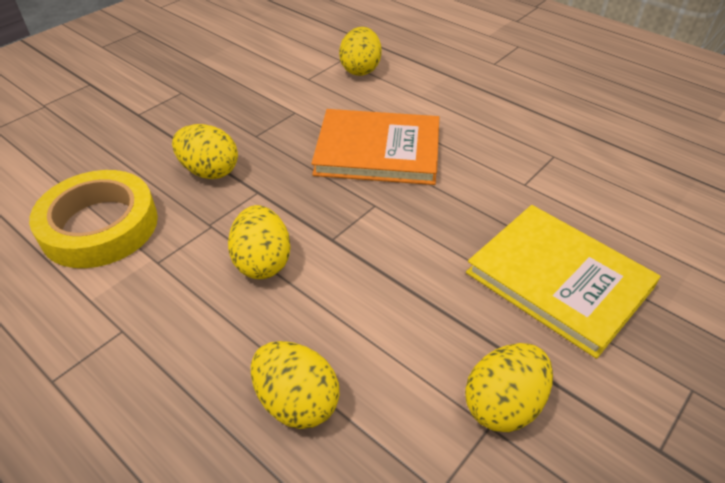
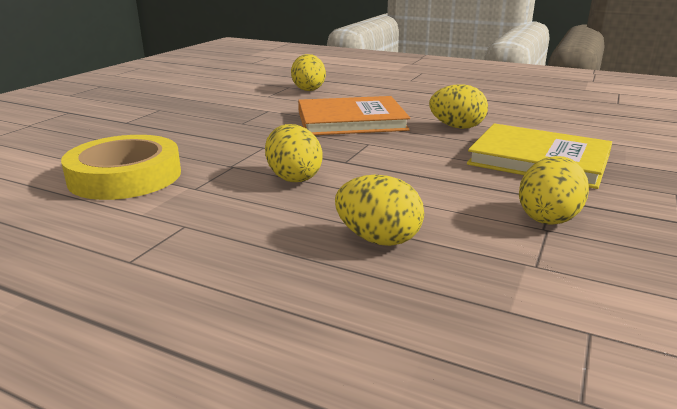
camera: 15 degrees left, 20 degrees down
yellow egg [172,124,238,179] -> yellow egg moved to [429,84,488,129]

